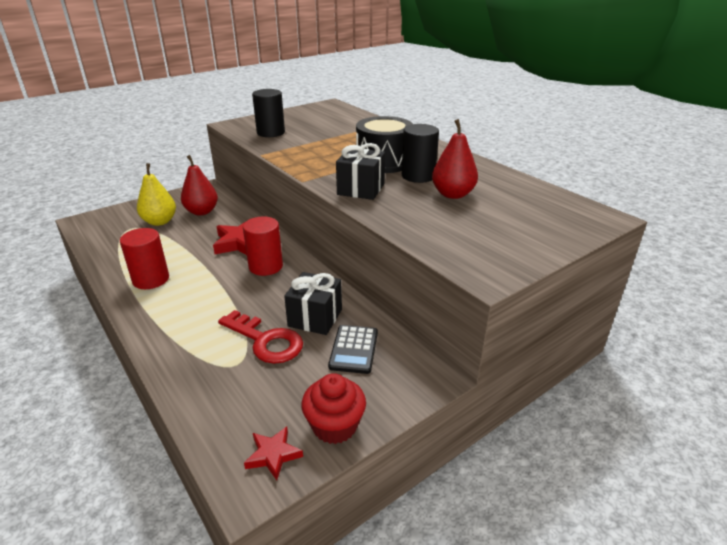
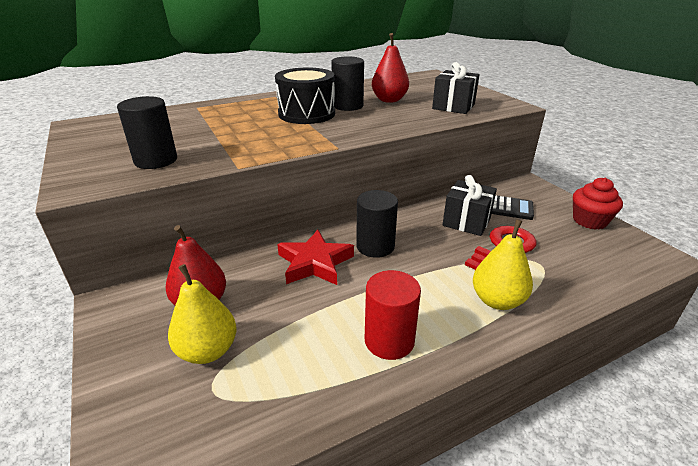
camera: 80 degrees left, 0 degrees up
red cylinder [243,217,283,276] -> black cylinder [356,190,398,258]
red star [244,426,303,481] -> none
black gift [336,143,385,200] -> black gift moved to [432,62,480,114]
none -> yellow pear [473,219,533,310]

